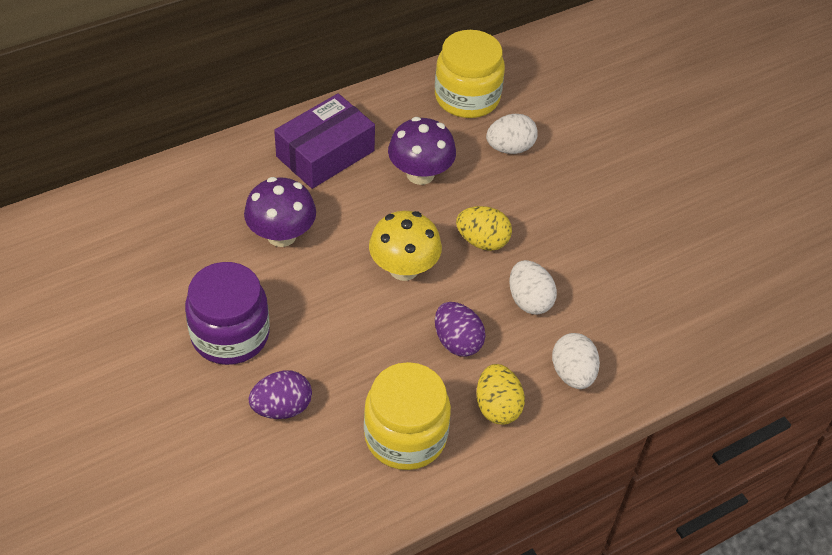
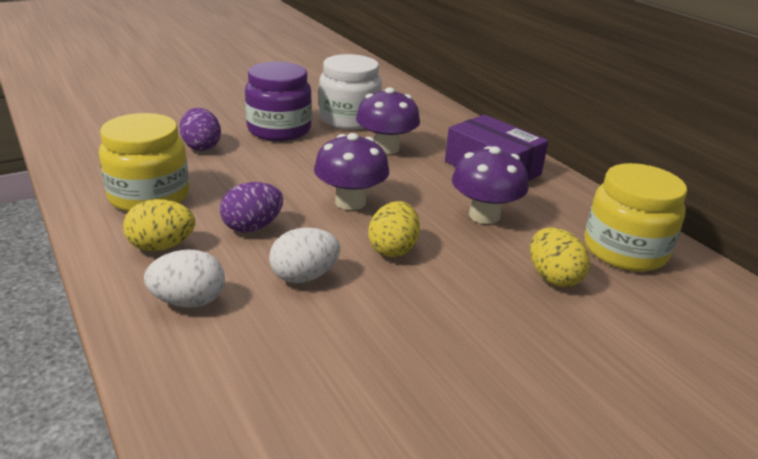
camera: 90 degrees right, 20 degrees down
yellow mushroom [369,211,442,281] -> purple mushroom [314,133,389,210]
white egg [486,114,538,154] -> yellow egg [530,227,590,287]
none -> white jar [319,54,382,130]

